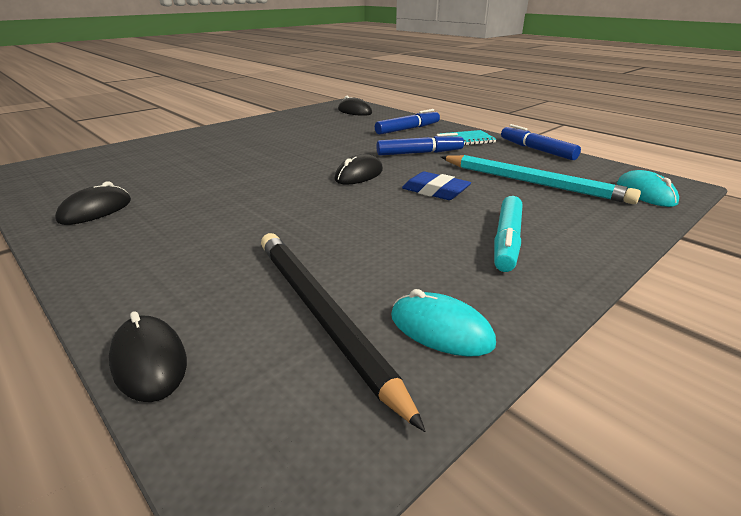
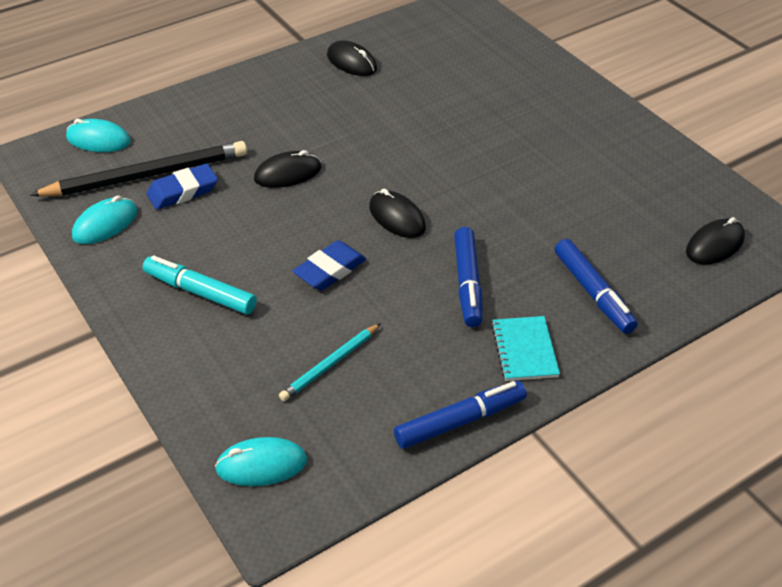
camera: 100 degrees right, 15 degrees up
black mouse [109,311,187,402] -> black mouse moved to [254,150,321,188]
turquoise pencil [441,155,641,204] -> turquoise pencil [279,323,381,401], size x0.53
none -> turquoise mouse [66,119,131,152]
none -> blue eraser [146,164,218,210]

